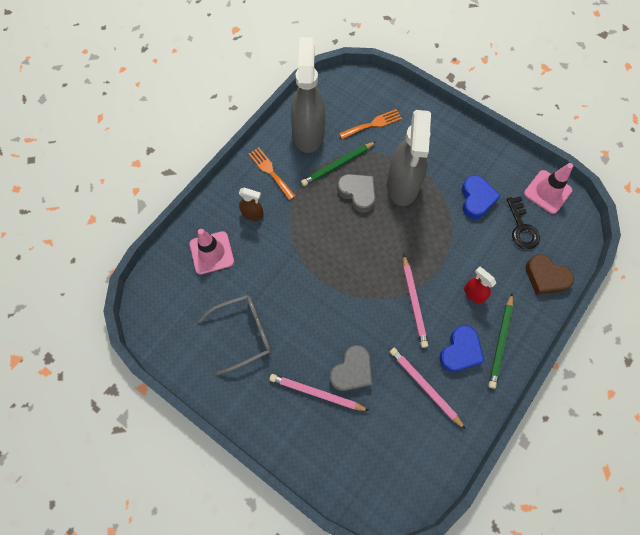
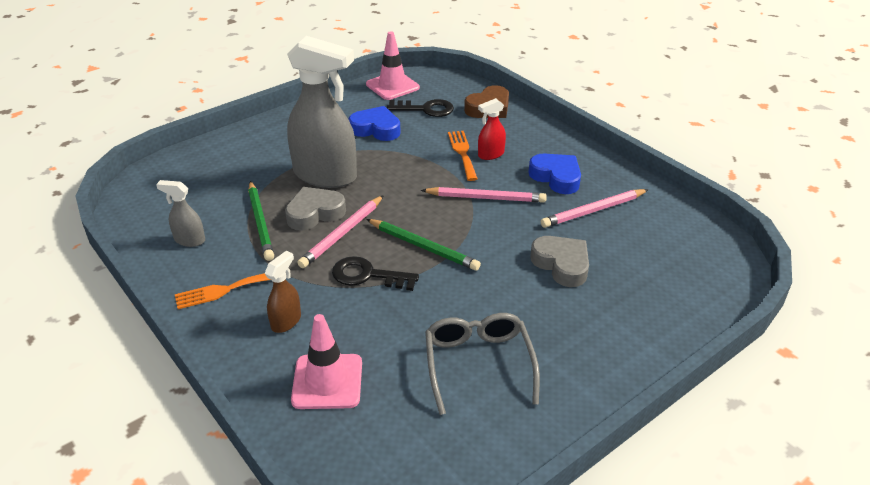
camera: 75 degrees left, 30 degrees down
pink pencil [269,374,369,411] -> pink pencil moved to [297,195,384,268]
grey spray bottle [291,37,325,153] -> grey spray bottle [156,180,205,247], size x0.44
orange fork [339,109,402,139] -> orange fork moved to [448,131,478,181]
green pencil [489,294,513,389] -> green pencil moved to [367,219,481,271]
none -> black key [332,256,419,291]

